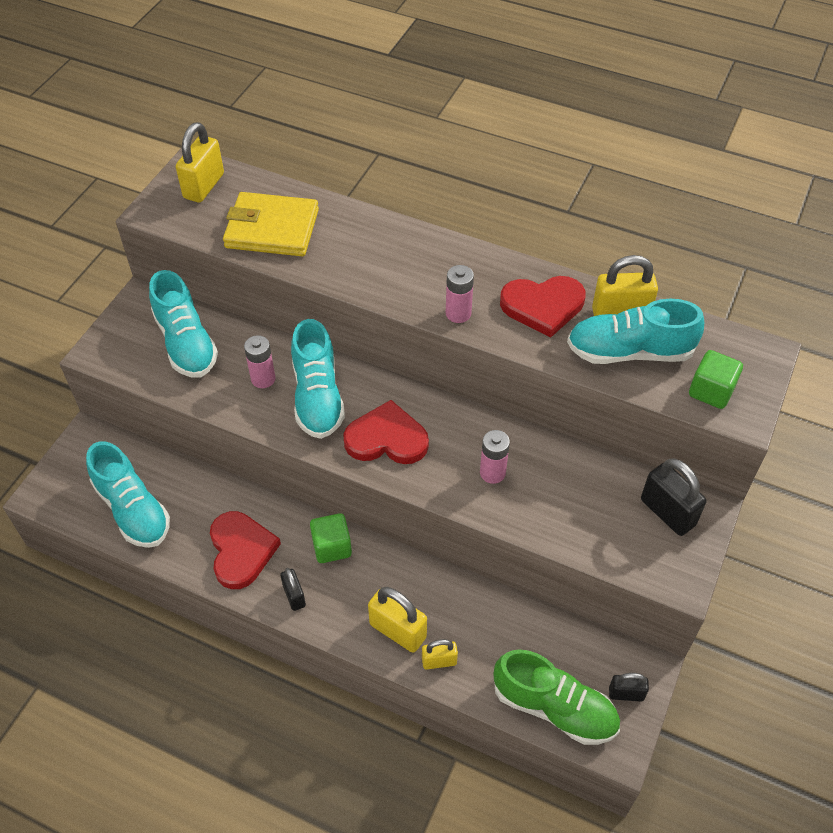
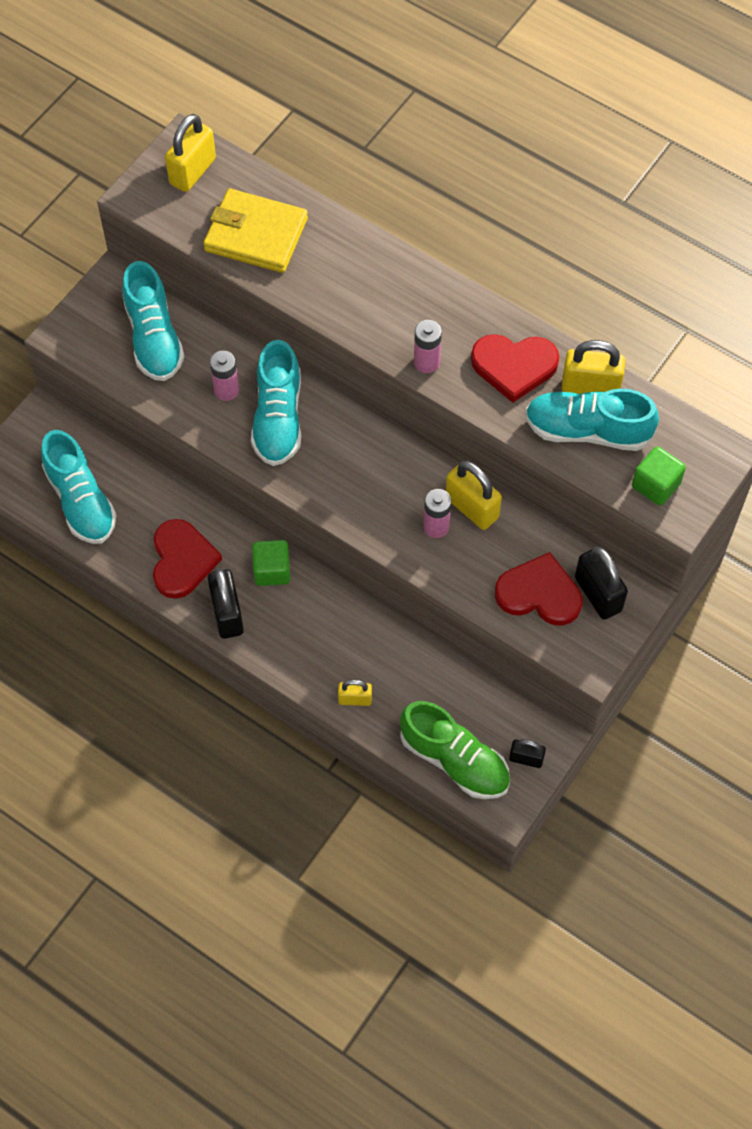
camera: 10 degrees right, 10 degrees up
black padlock [280,568,306,611] -> black padlock [208,568,244,639], size x1.70
red heart [343,400,429,464] -> red heart moved to [495,552,583,626]
yellow padlock [368,587,427,653] -> yellow padlock moved to [446,461,502,530]

